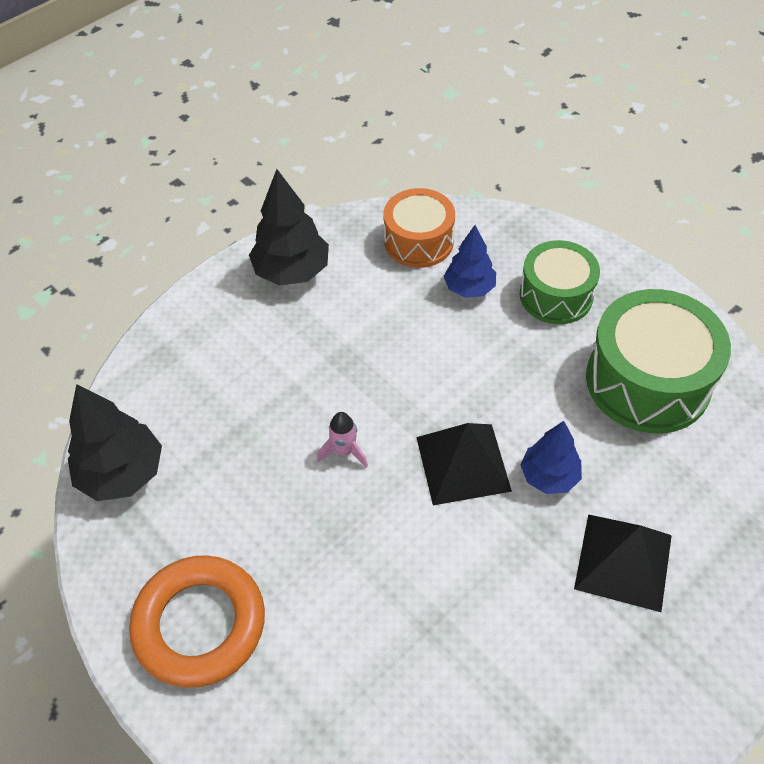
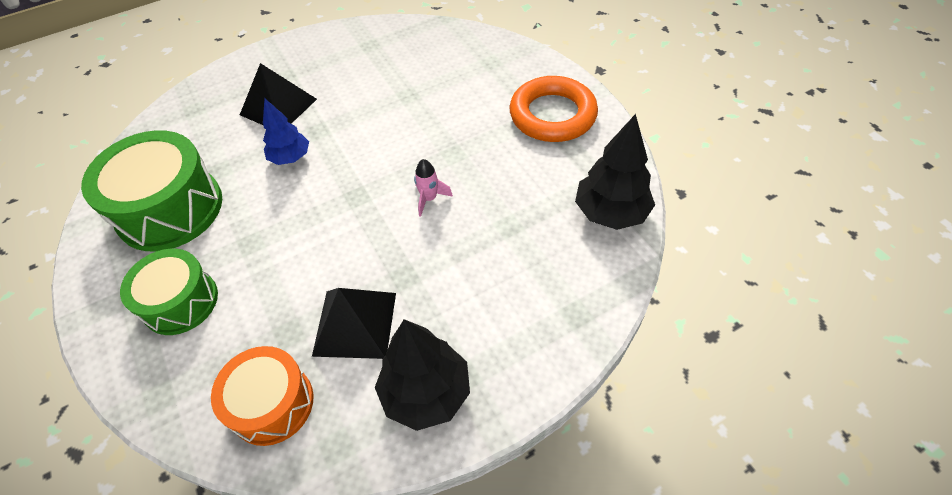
camera: 165 degrees left, 0 degrees up
black pyramid [416,423,512,505] -> black pyramid moved to [312,288,396,359]
blue tree [444,225,496,298] -> none

